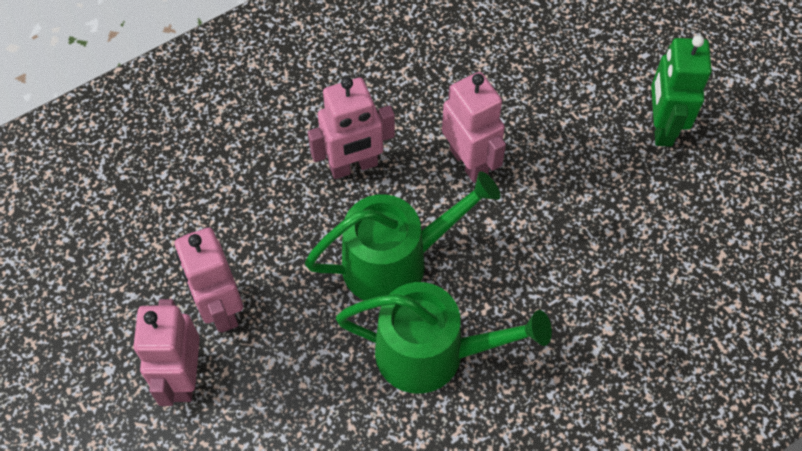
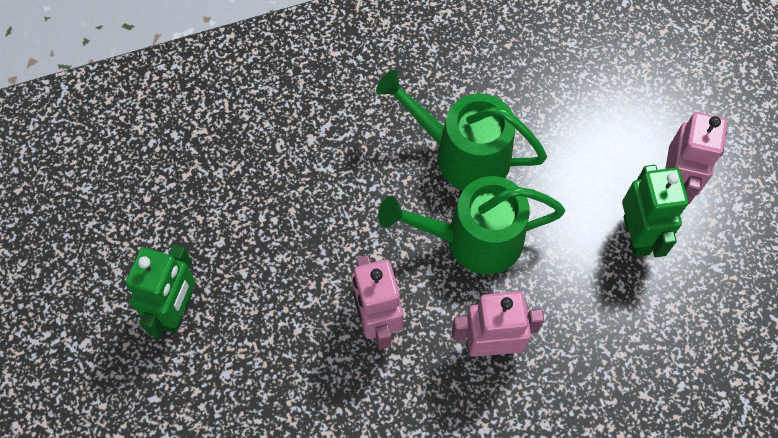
camera: 165 degrees left, 5 degrees up
pink robot [175,227,243,333] -> green robot [622,165,688,257]

